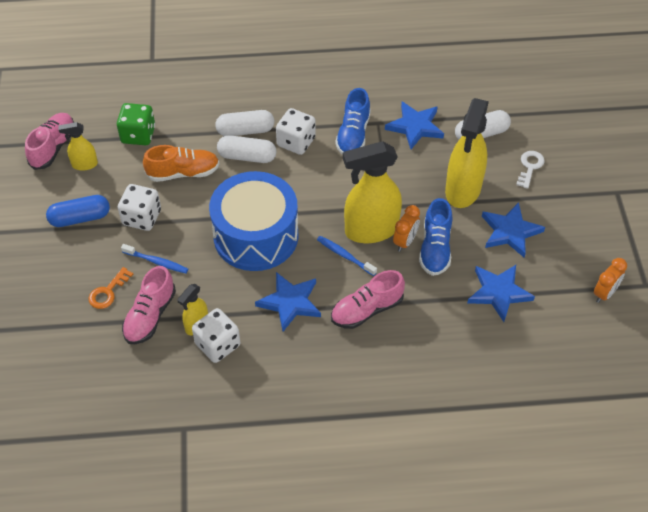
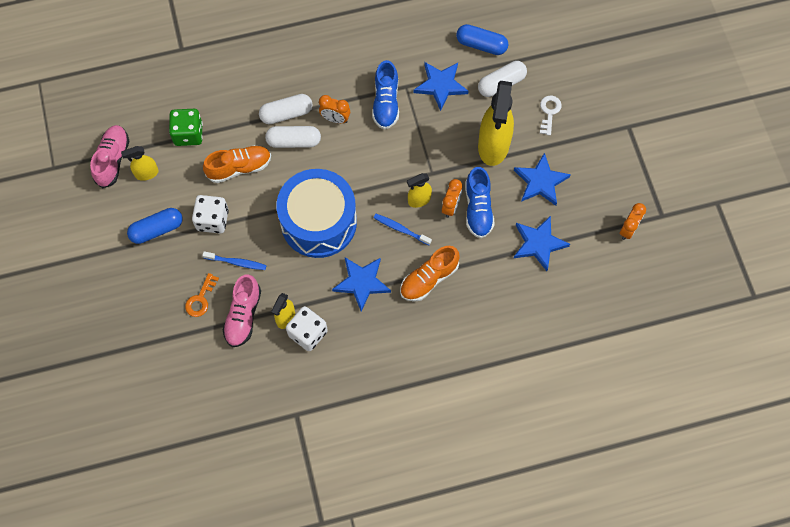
camera: 10 degrees left, 15 degrees up
white dice [276,108,316,155] -> orange clock [319,95,350,123]
pink shoe [331,270,405,329] -> orange shoe [400,246,459,302]
yellow spray bottle [343,141,402,243] -> yellow spray bottle [407,173,432,208], size x0.50
none -> blue capsule [456,24,508,55]

